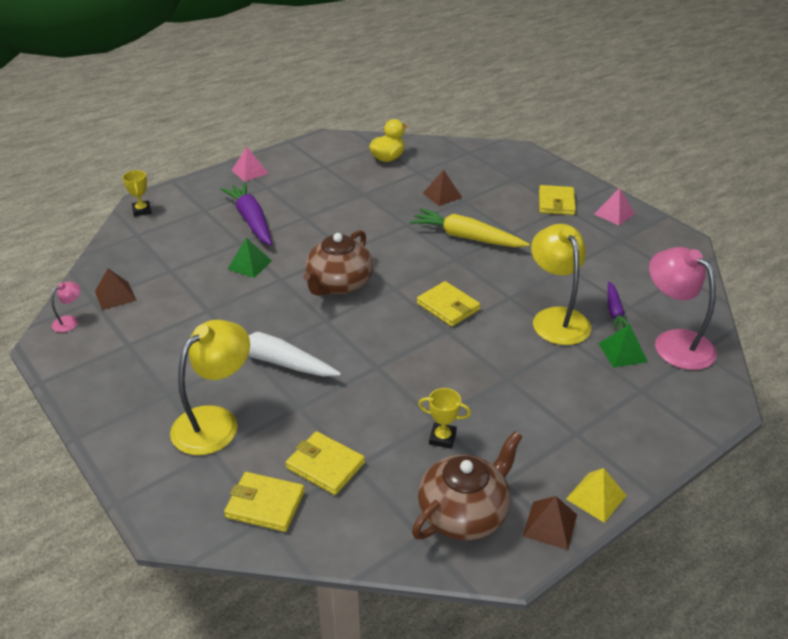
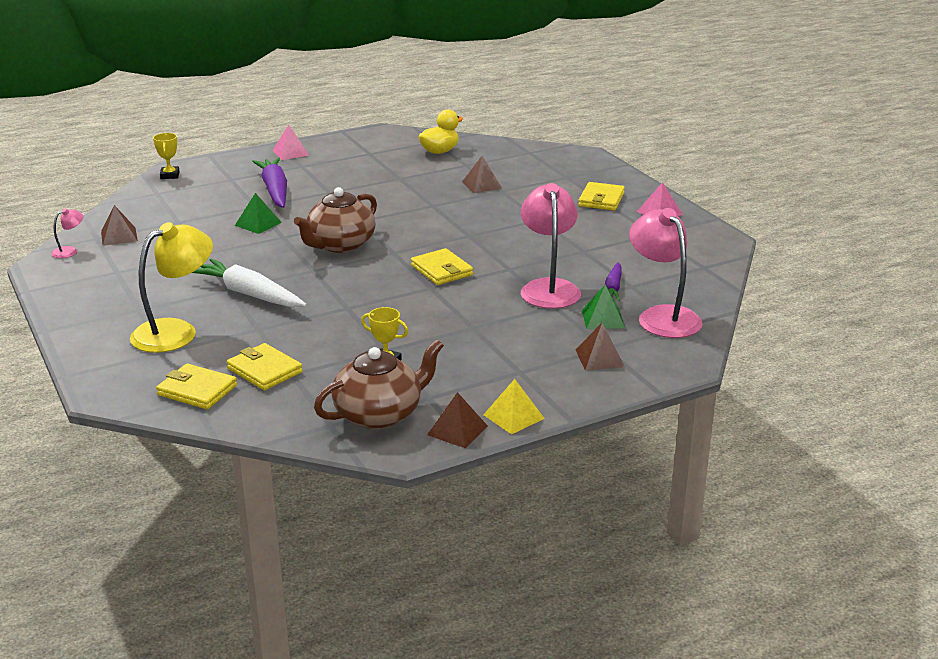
camera: 10 degrees right, 10 degrees down
yellow carrot [410,208,530,247] -> none
yellow lamp [531,224,591,345] -> pink lamp [521,183,581,309]
none -> brown pyramid [576,323,625,371]

